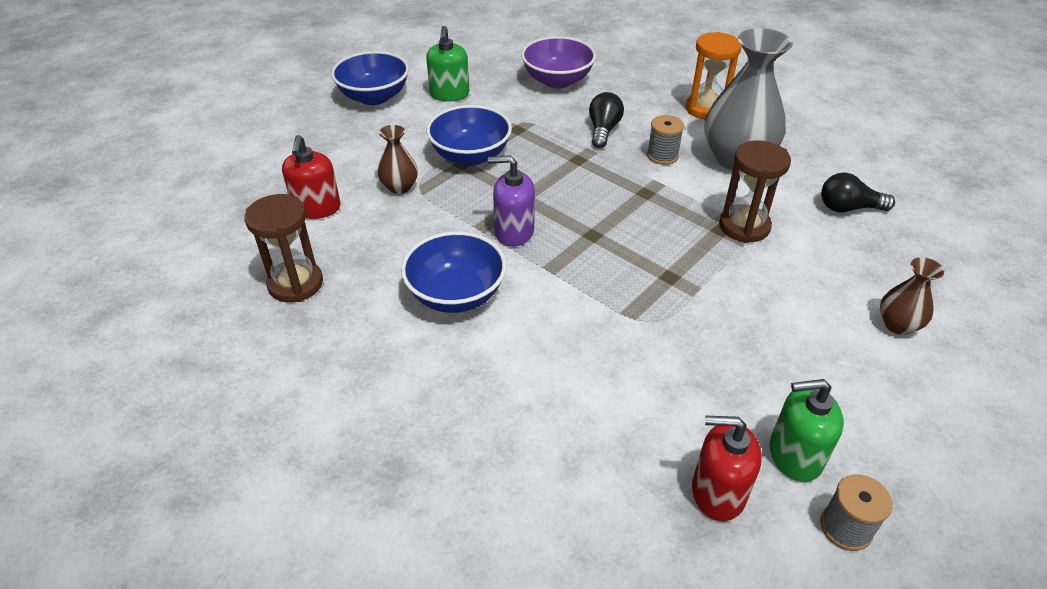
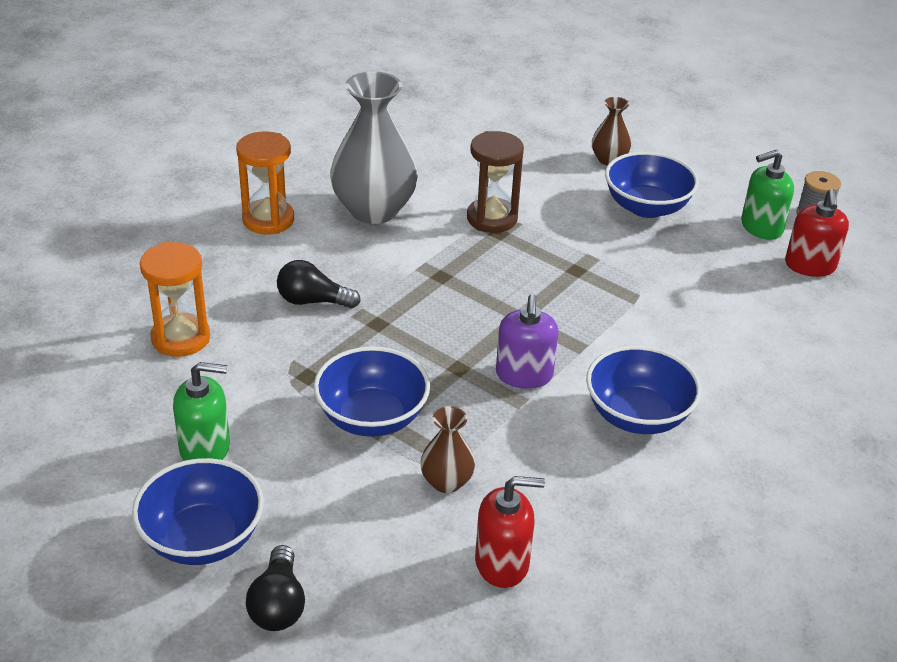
camera: 95 degrees left, 5 degrees down
brown hourglass [244,194,323,302] -> none
purple bowl [521,36,596,89] -> orange hourglass [140,242,210,357]
grey spool [647,115,684,165] -> none
green soap dispenser [770,379,844,482] -> green soap dispenser turned 75 degrees clockwise [741,150,794,240]
black light bulb [821,172,895,213] -> black light bulb moved to [246,545,305,631]
none -> blue bowl [605,152,699,218]

